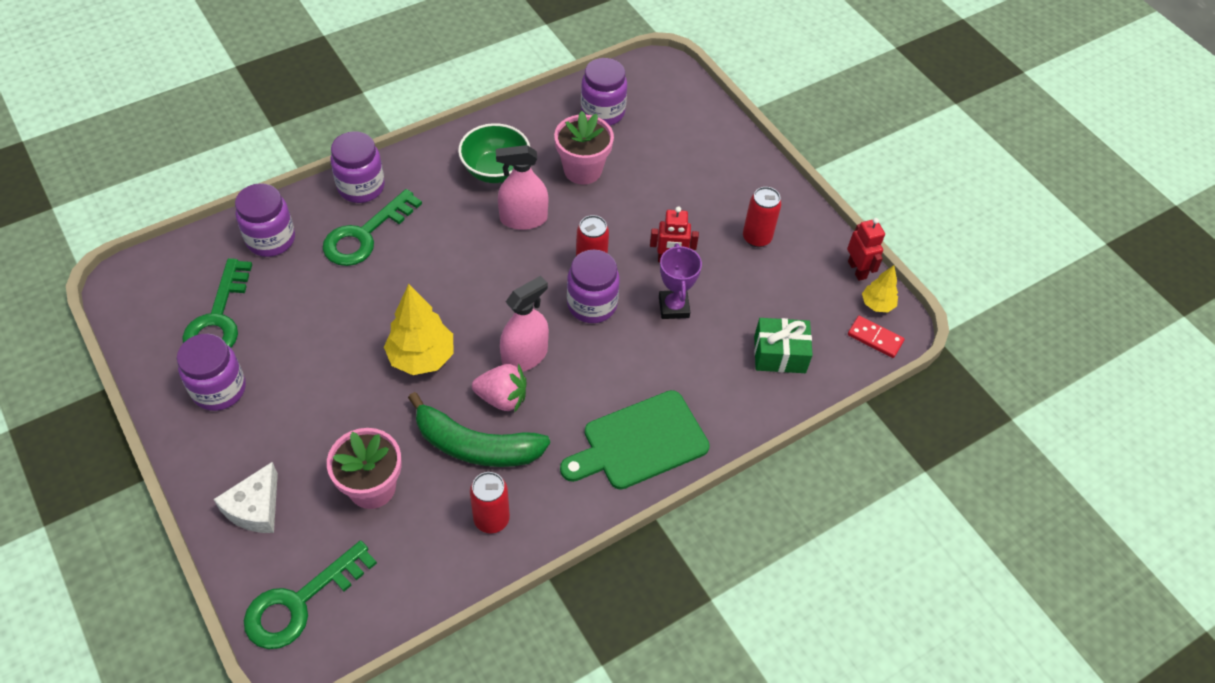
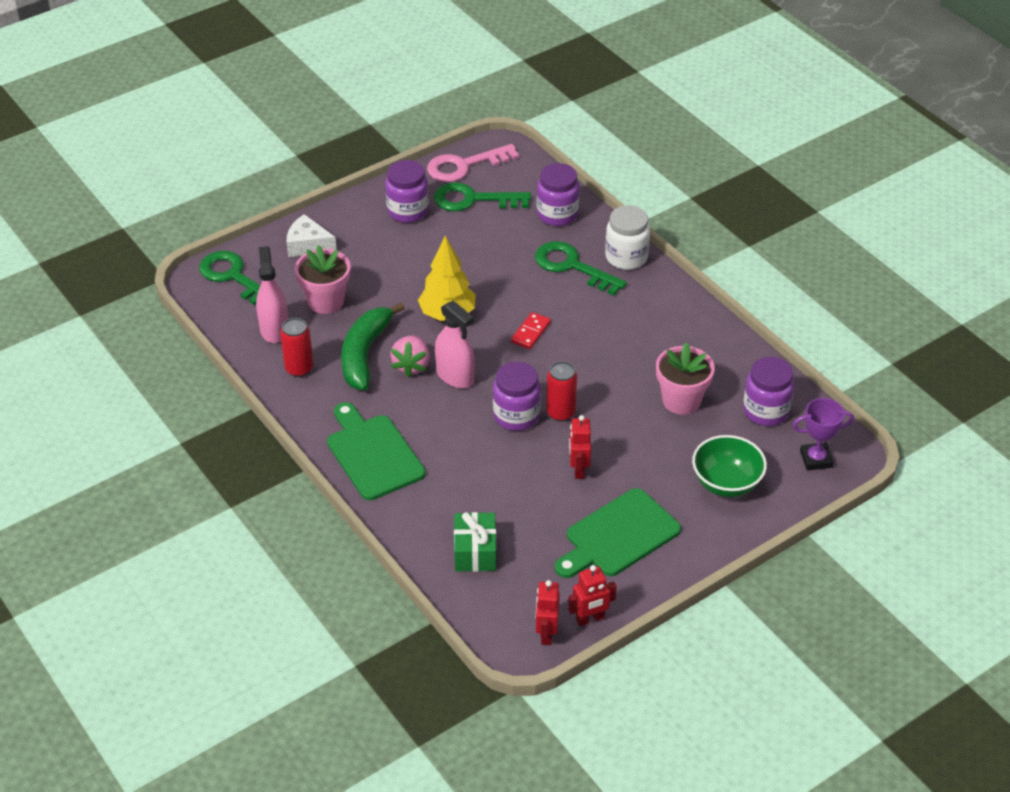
camera: 90 degrees right, 10 degrees down
purple jar [330,131,385,203] -> white jar [605,205,650,270]
green bowl [458,123,530,183] -> green bowl moved to [692,435,767,497]
pink spray bottle [496,145,548,230] -> pink spray bottle moved to [256,246,288,343]
purple trophy [659,243,702,319] -> purple trophy moved to [792,398,854,470]
red can [743,187,781,247] -> green cutting board [555,488,681,578]
red domino [848,316,905,358] -> red domino moved to [511,312,551,349]
yellow tree [862,265,898,312] -> red robot [536,580,560,645]
none -> pink key [427,144,519,182]

